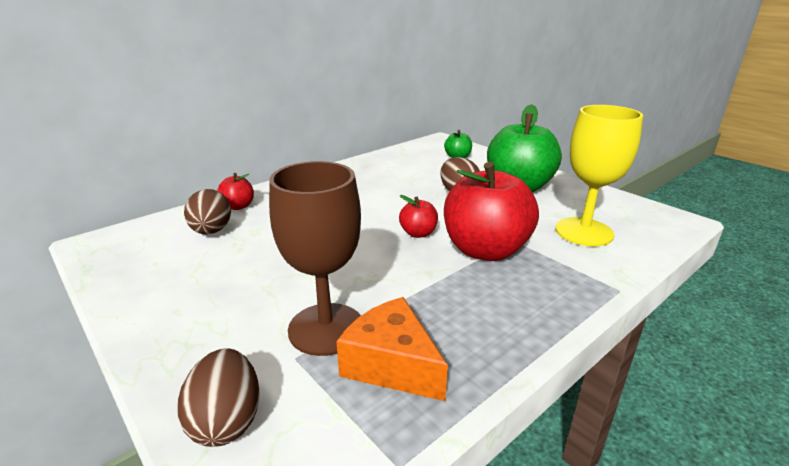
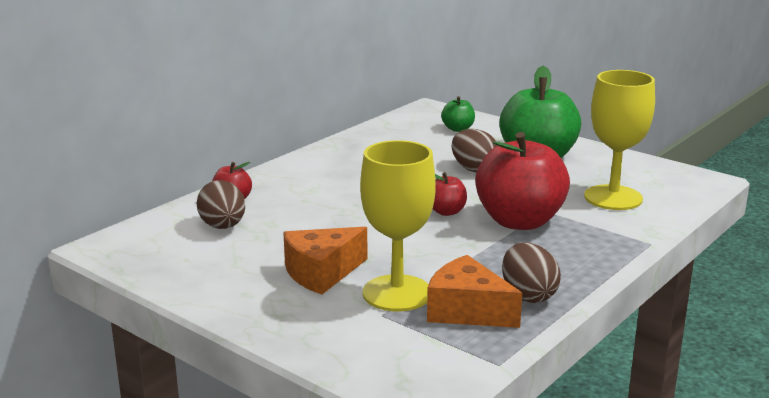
camera: 10 degrees left, 5 degrees down
brown egg [177,348,260,447] -> brown egg moved to [502,243,561,303]
brown goblet [269,161,361,356] -> yellow goblet [360,140,436,311]
none -> orange cheese [283,227,368,294]

